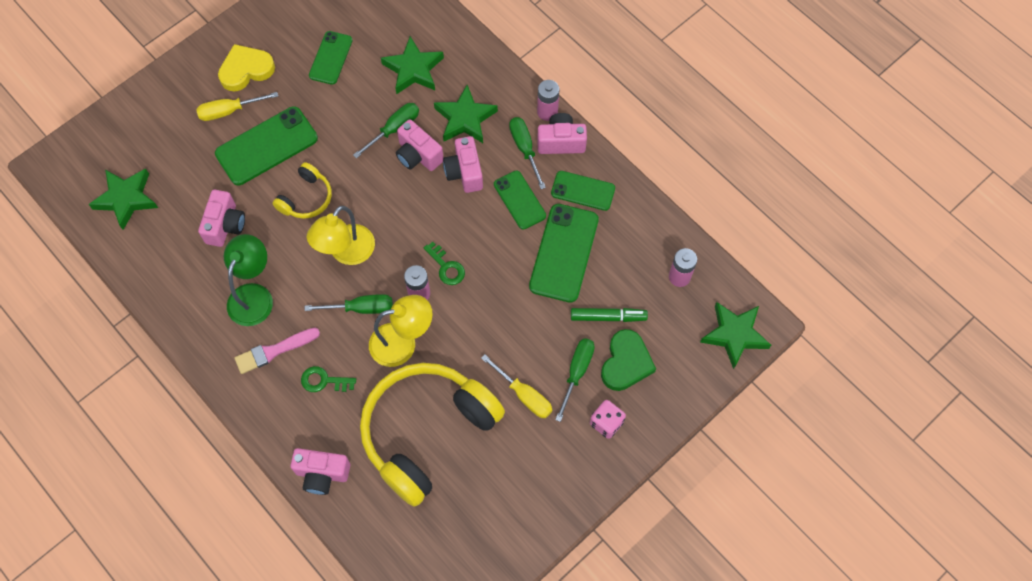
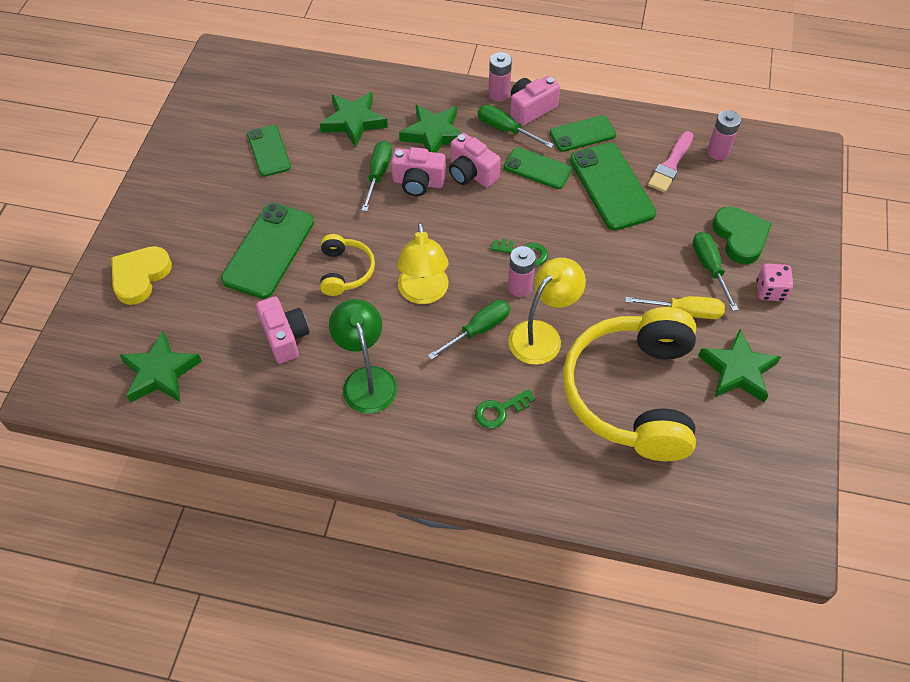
camera: 35 degrees left, 10 degrees down
yellow screwdriver [196,92,278,121] -> none
yellow heart [218,44,275,91] -> yellow heart moved to [111,246,172,305]
pink brush [234,328,320,374] -> pink brush moved to [648,131,693,192]
pink camera [290,448,350,495] -> none
green marker [571,308,648,322] -> none
green star [700,302,771,369] -> green star moved to [698,329,781,403]

